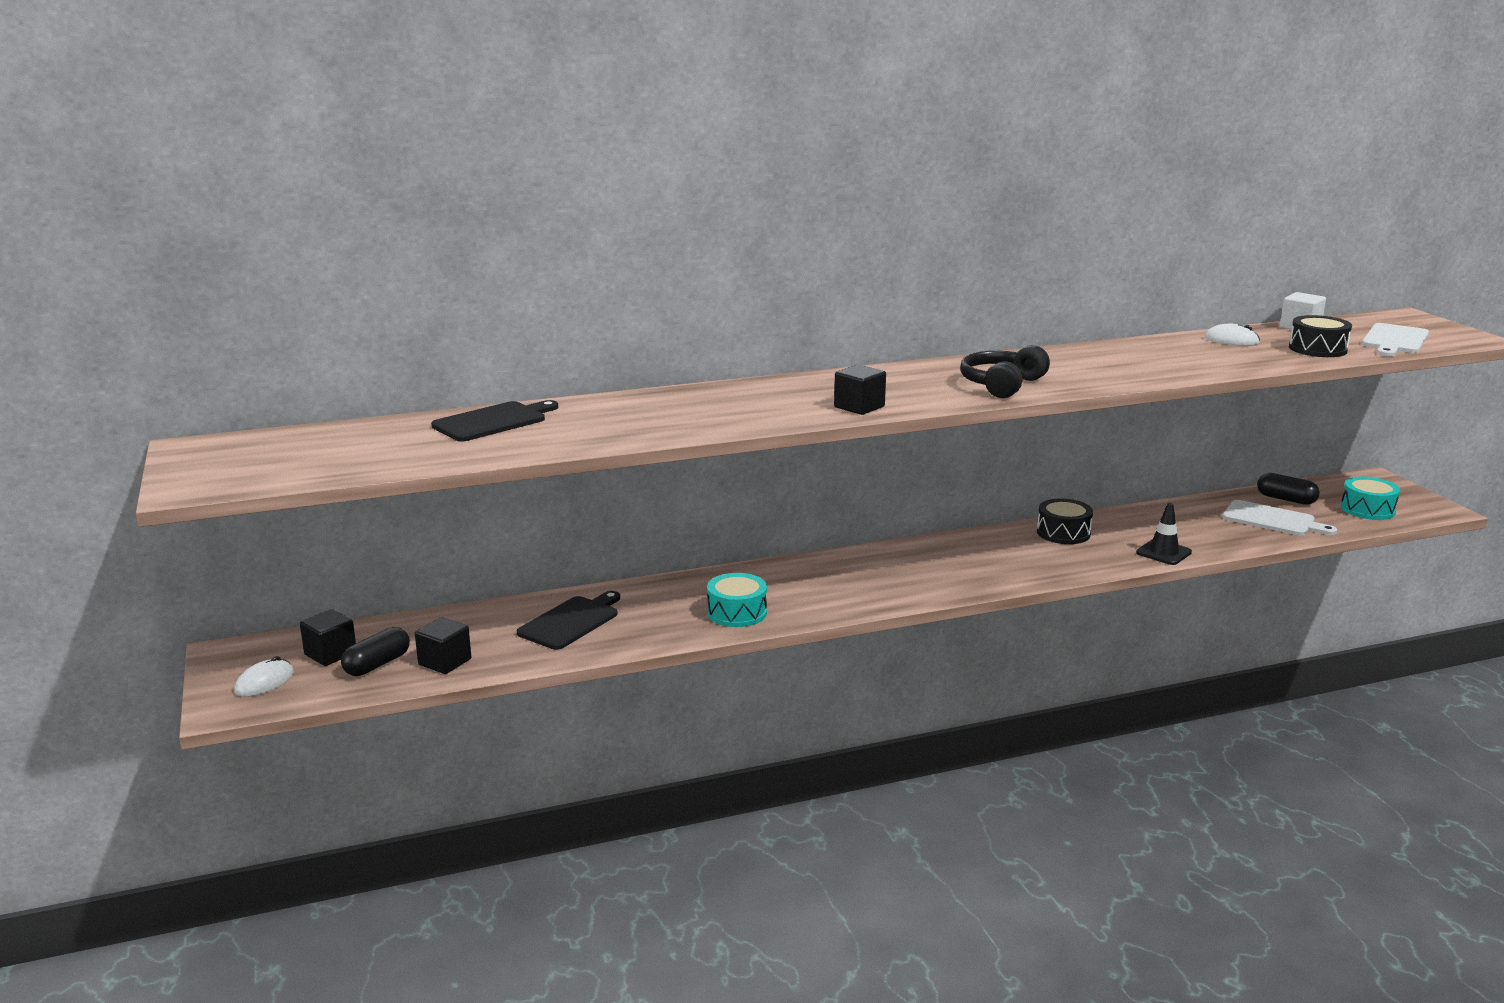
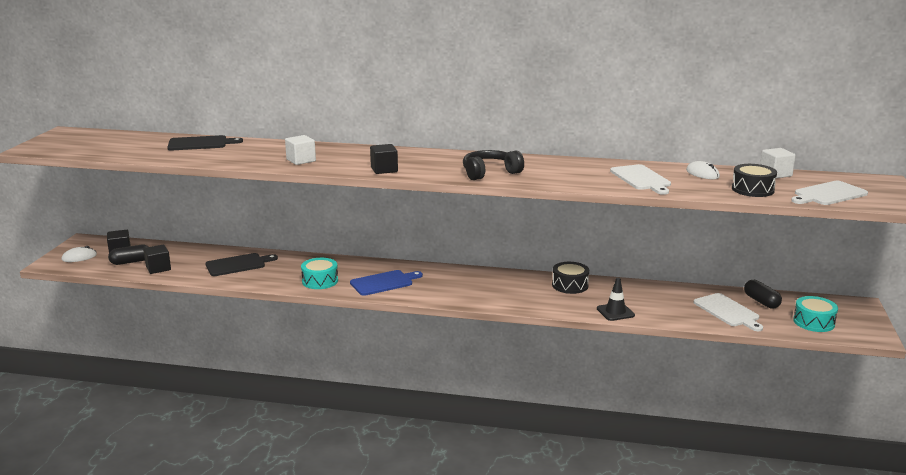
camera: 30 degrees right, 0 degrees up
none -> white cube [285,135,316,165]
none -> blue cutting board [350,270,423,296]
none -> white cutting board [610,164,671,195]

